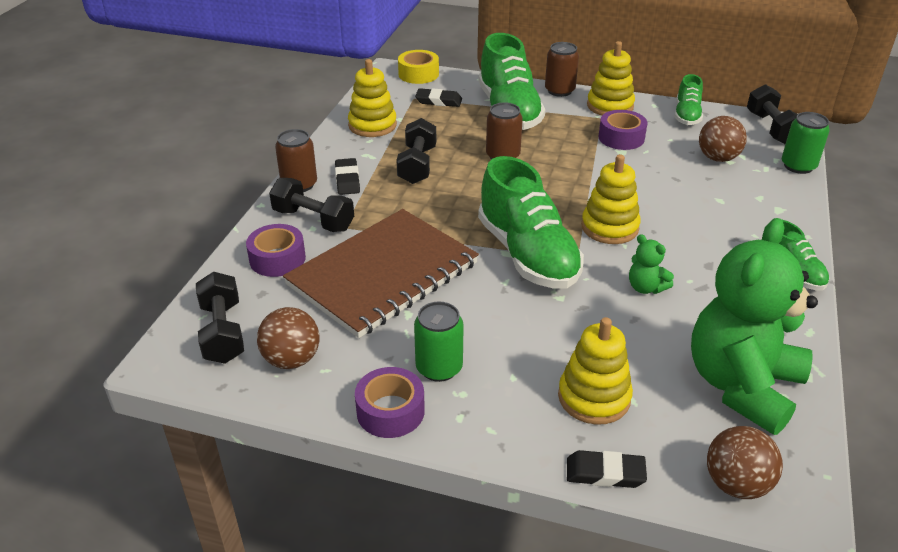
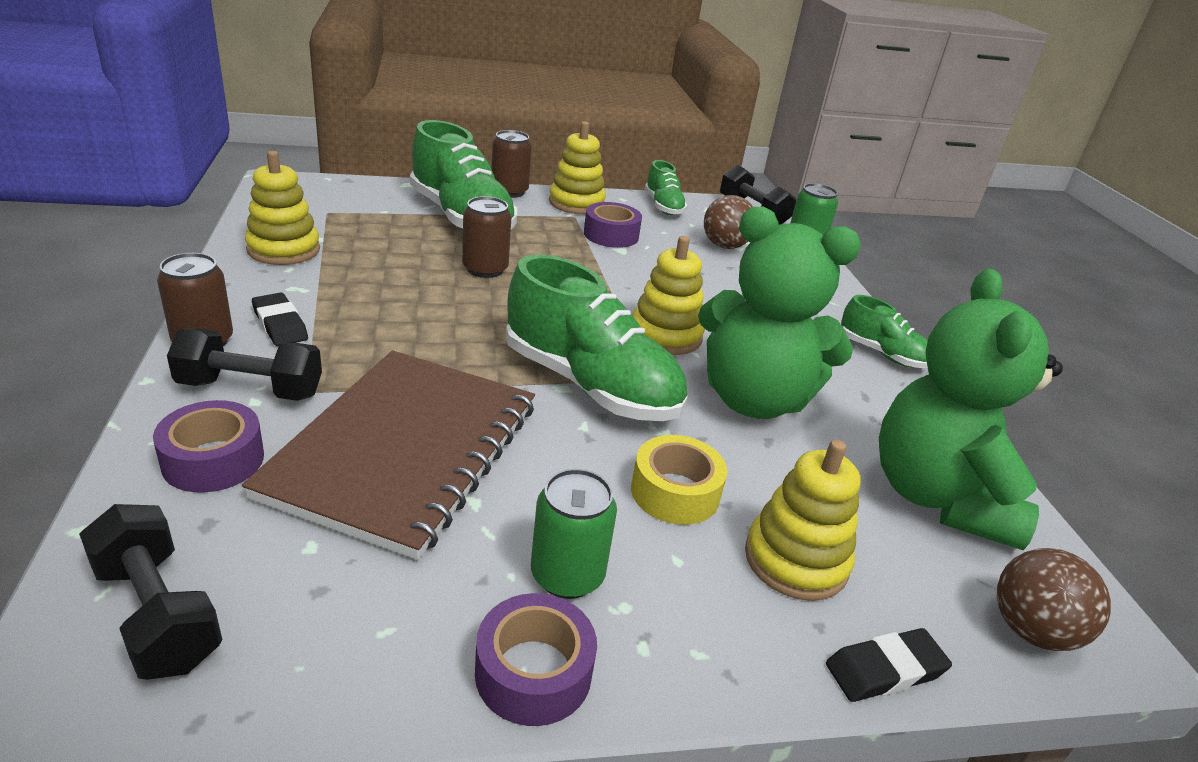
camera: 30 degrees left, 5 degrees down
brown ball [257,307,319,369] -> none
black dumbbell [396,118,436,184] -> none
yellow tape [398,50,439,84] -> yellow tape moved to [631,435,727,525]
black eraser [415,88,462,107] -> none
green teddy bear [629,234,674,294] -> green teddy bear [698,207,861,419], size x2.48

